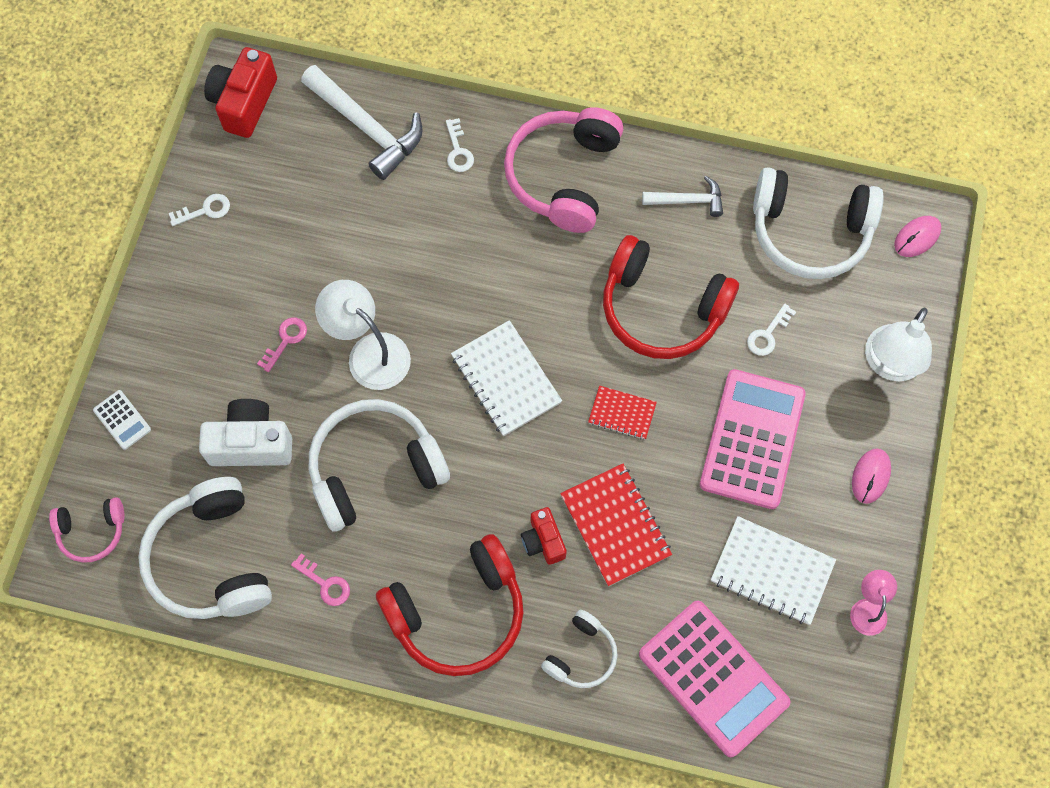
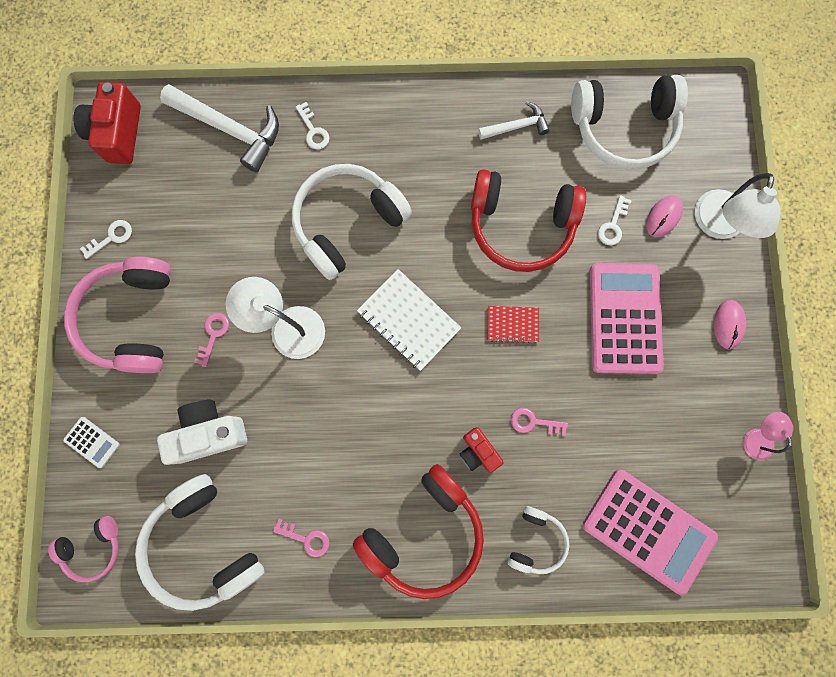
camera: 15 degrees left, 10 degrees up
white headphones [309,399,450,532] -> white headphones moved to [292,164,412,280]
pink headphones [504,107,624,233] -> pink headphones moved to [64,257,171,373]
red notebook [560,464,672,586] -> pink key [511,408,568,436]
white notebook [711,516,836,625] -> none
pink mouse [894,216,941,257] -> pink mouse moved to [646,195,683,238]

